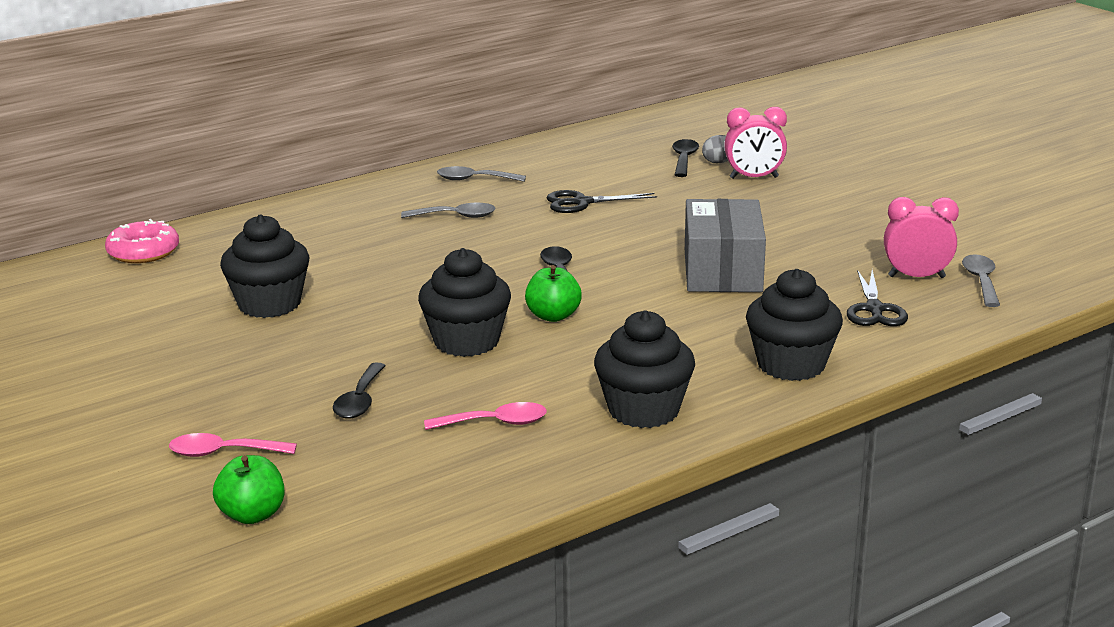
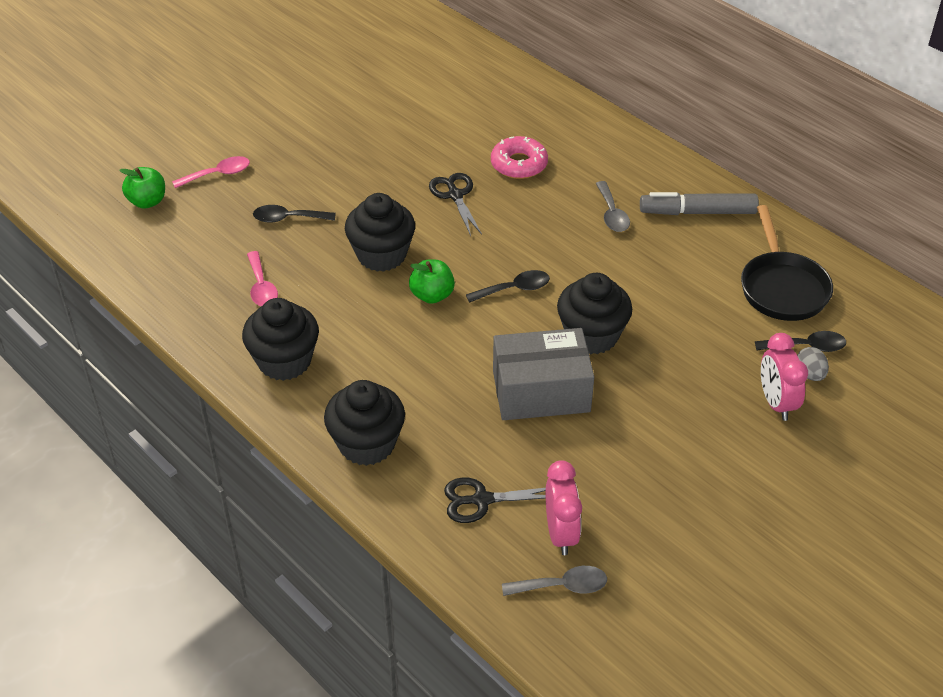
camera: 80 degrees right, 20 degrees up
pink donut [105,219,179,263] -> pink donut moved to [491,136,548,179]
pink spoon [169,433,297,457] -> pink spoon turned 75 degrees clockwise [172,156,250,188]
black cupcake [220,214,310,318] -> black cupcake moved to [557,273,632,354]
grey spoon [437,166,526,182] -> grey marker [640,192,759,215]
black scissors [546,190,657,213] -> black scissors moved to [429,173,482,236]
none -> black pan [741,205,833,321]

